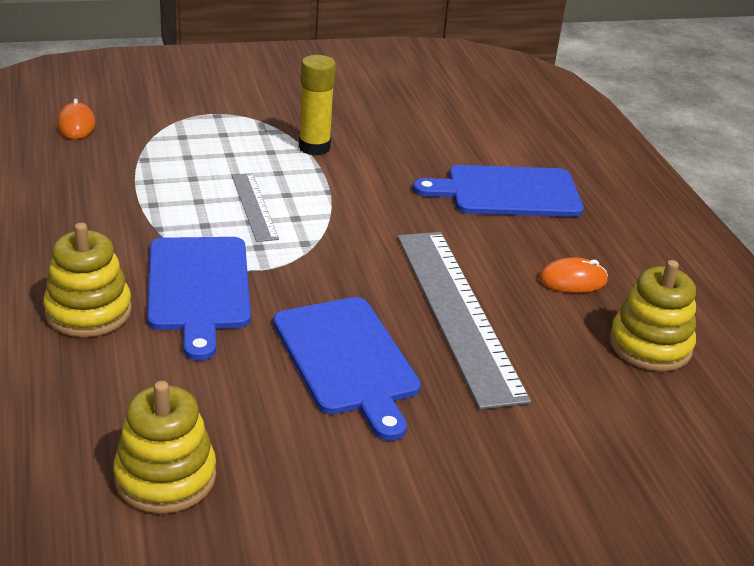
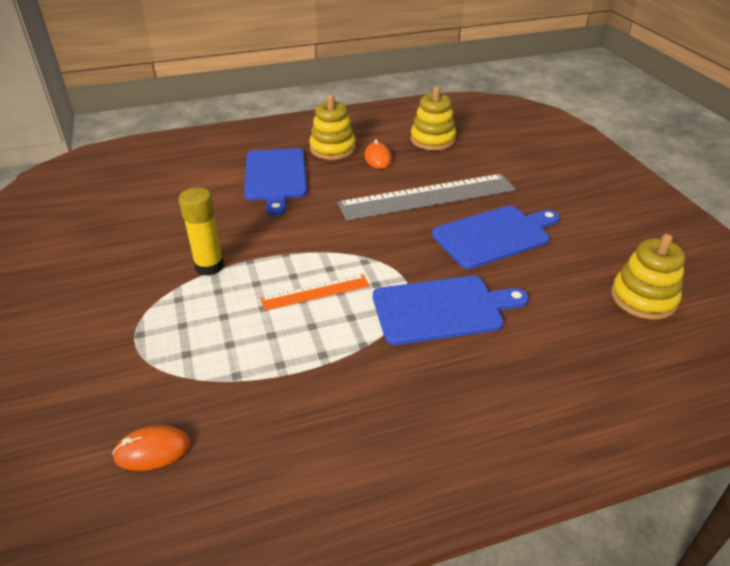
camera: 90 degrees left, 5 degrees up
yellow stacking toy [43,222,132,337] -> yellow stacking toy moved to [309,94,356,160]
grey ruler [232,173,279,242] -> orange ruler [260,274,370,311]

